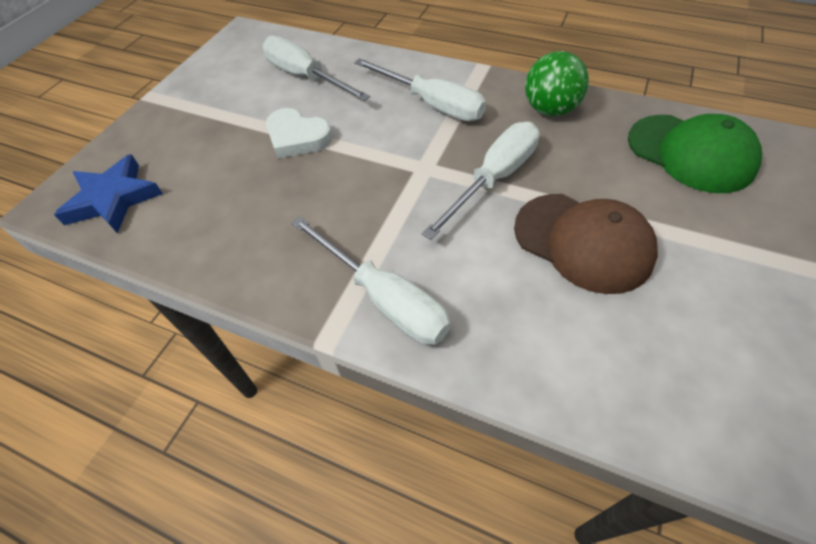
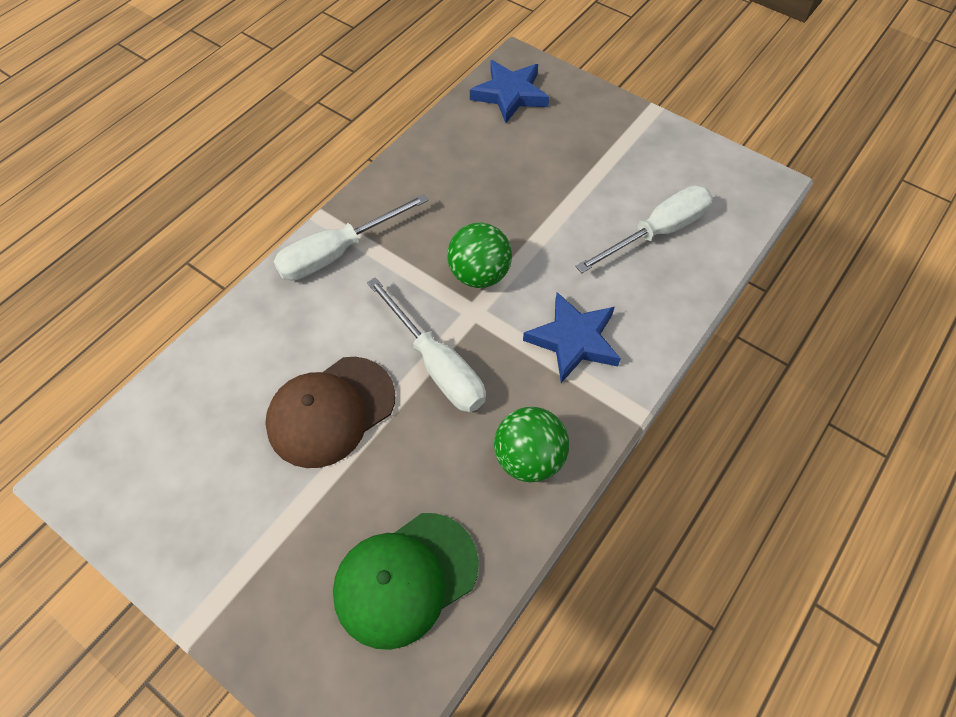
camera: 100 degrees right, 5 degrees up
white heart [266,108,332,158] -> none
white screwdriver [354,58,486,121] -> blue star [523,292,621,383]
none -> green ball [447,223,512,288]

